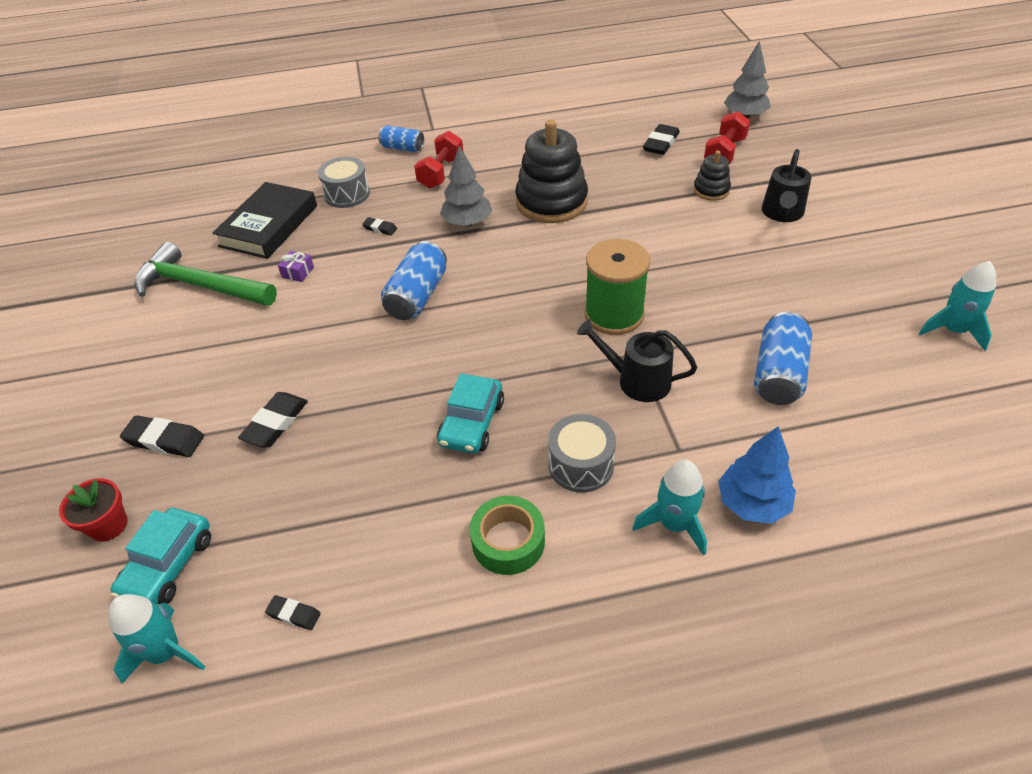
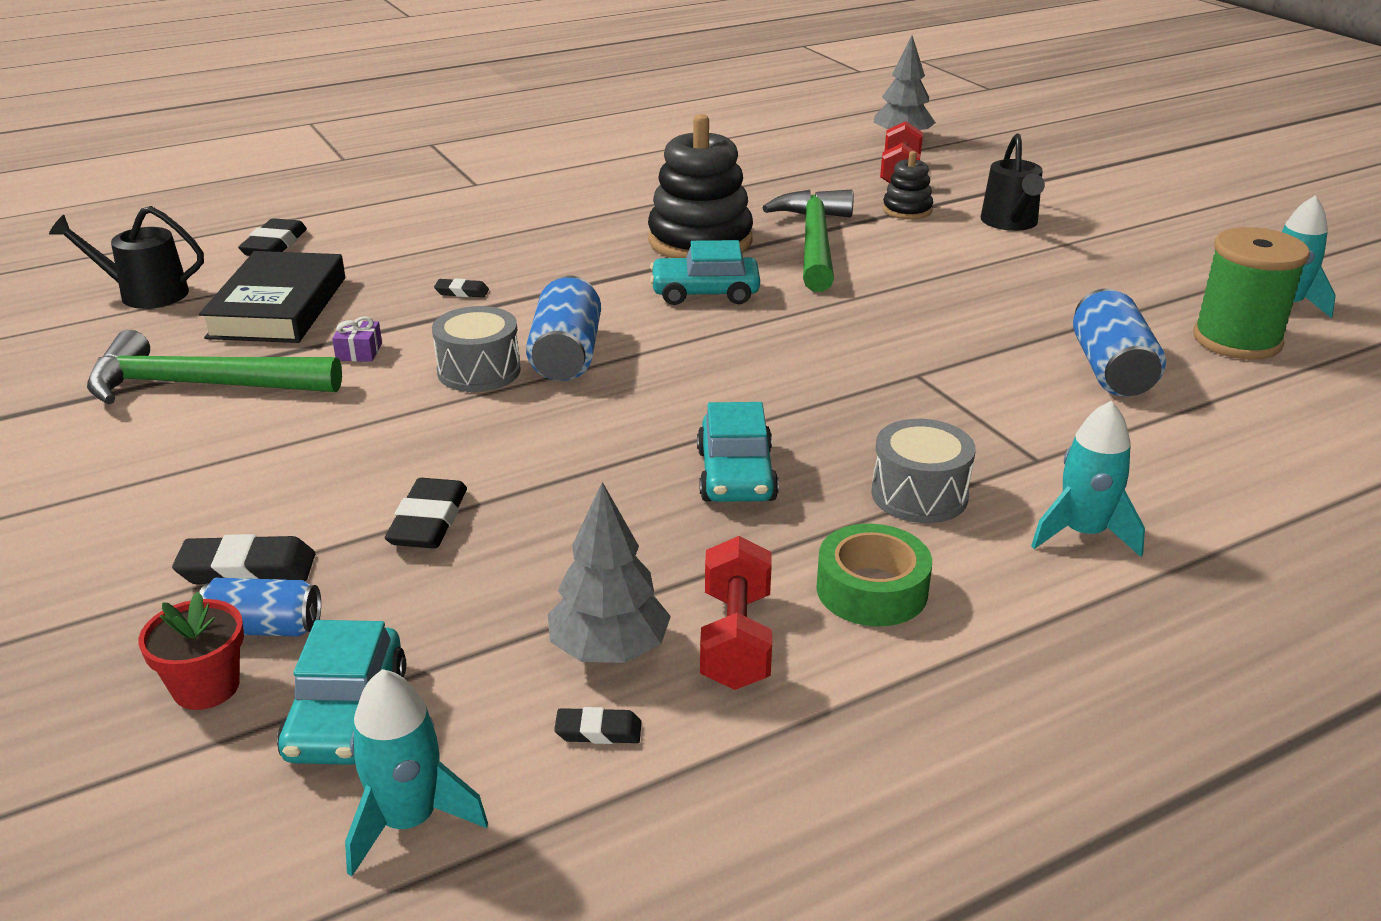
camera: 20 degrees left, 15 degrees down
grey drum [318,157,370,208] -> grey drum moved to [432,306,521,392]
blue can [379,125,424,152] -> blue can moved to [199,578,321,637]
red dumbbell [414,131,463,189] -> red dumbbell moved to [700,536,772,690]
grey tree [440,146,492,227] -> grey tree moved to [548,482,671,663]
black watering can [577,319,697,402] -> black watering can moved to [49,206,204,309]
green spool [585,239,650,335] -> green spool moved to [1193,227,1310,360]
black eraser [643,124,680,155] -> black eraser moved to [238,218,307,256]
blue tree [718,426,796,524] -> none
none -> turquoise car [650,240,760,305]
none -> green hammer [763,190,854,292]

